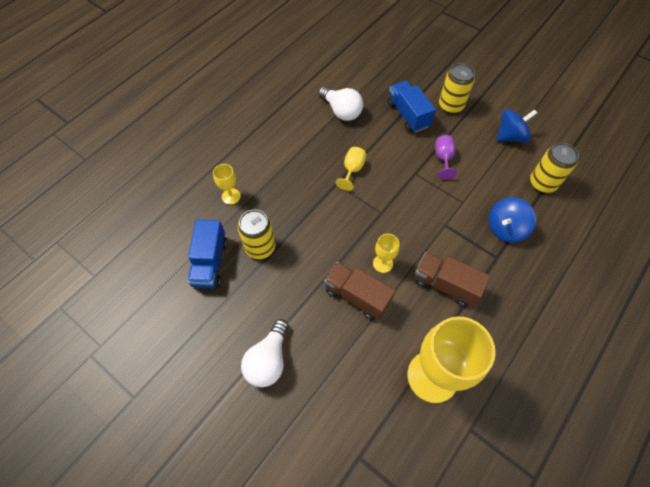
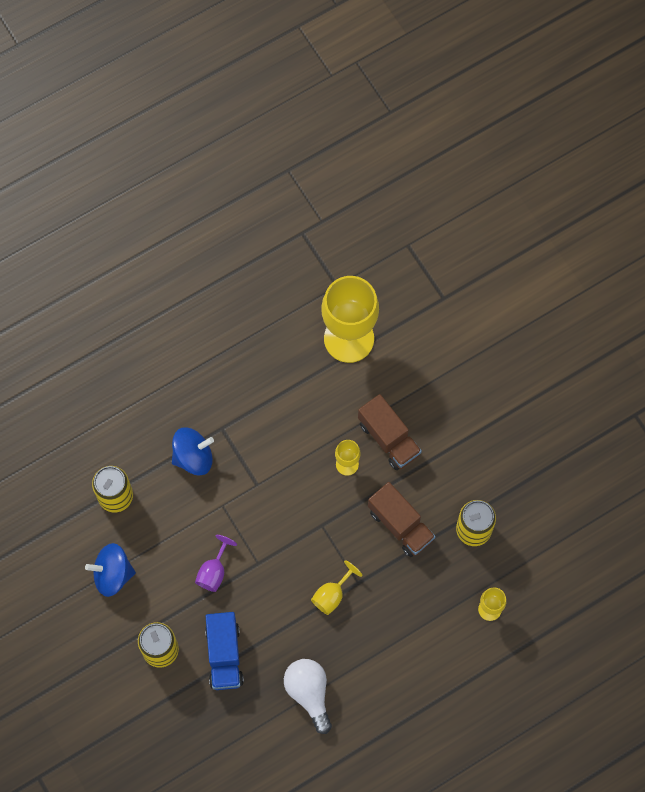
camera: 160 degrees left, 10 degrees up
blue truck [188,220,227,289] -> none
white light bulb [241,319,289,387] -> none
brown truck [415,252,490,307] -> brown truck moved to [368,482,436,557]

